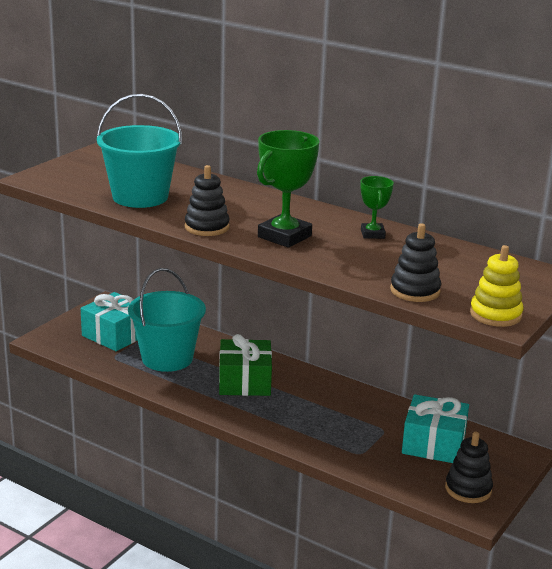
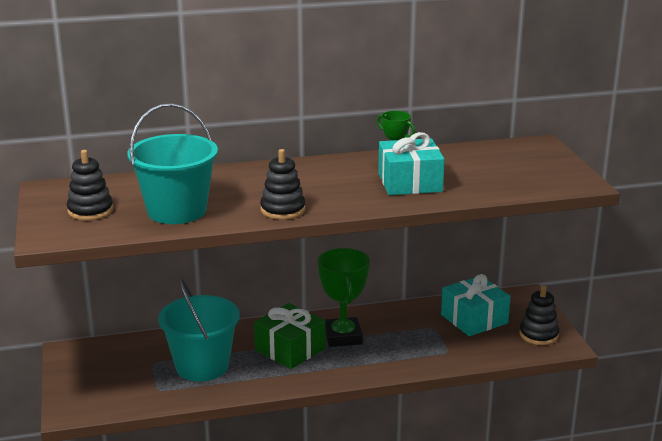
camera: 45 degrees left, 0 degrees up
turquoise gift [81,292,137,351] -> turquoise gift moved to [378,132,445,195]
green trophy [257,130,319,248] -> green trophy moved to [318,248,370,347]
black stacking toy [390,223,441,302] -> black stacking toy moved to [67,150,113,220]
yellow stacking toy [470,245,523,327] -> none

